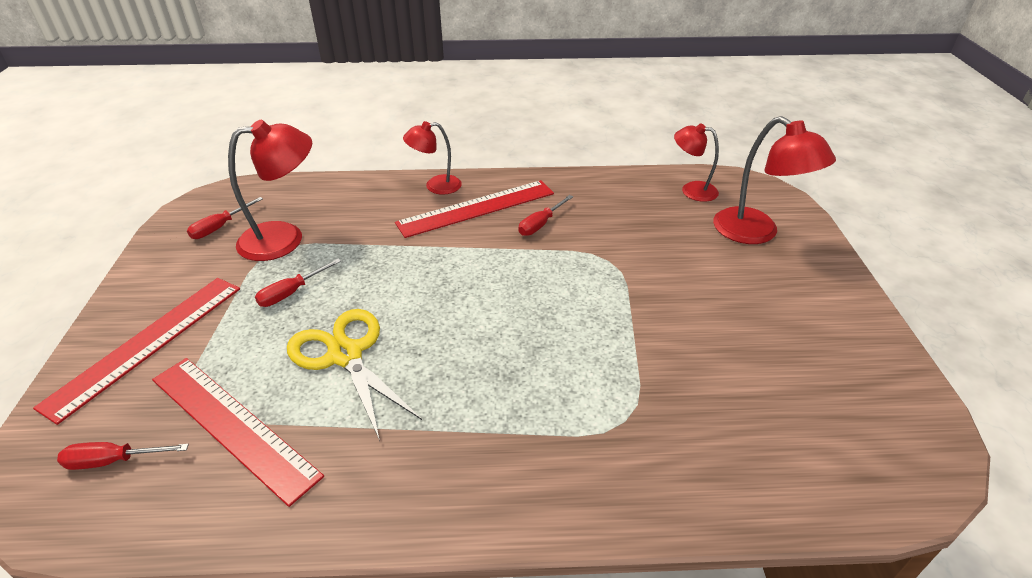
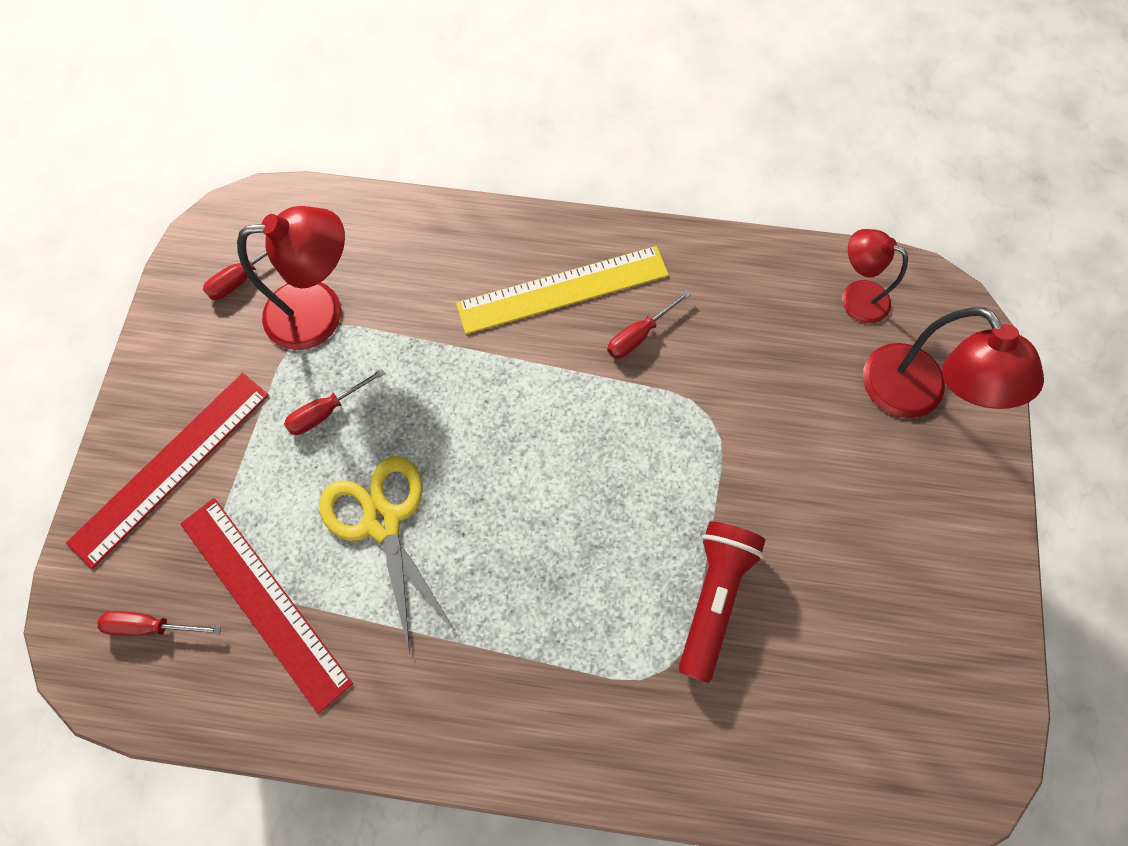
camera: 10 degrees right, 30 degrees up
red ruler [395,180,554,238] -> yellow ruler [456,246,669,334]
red lamp [403,121,462,195] -> none
none -> red flashlight [679,521,766,683]

